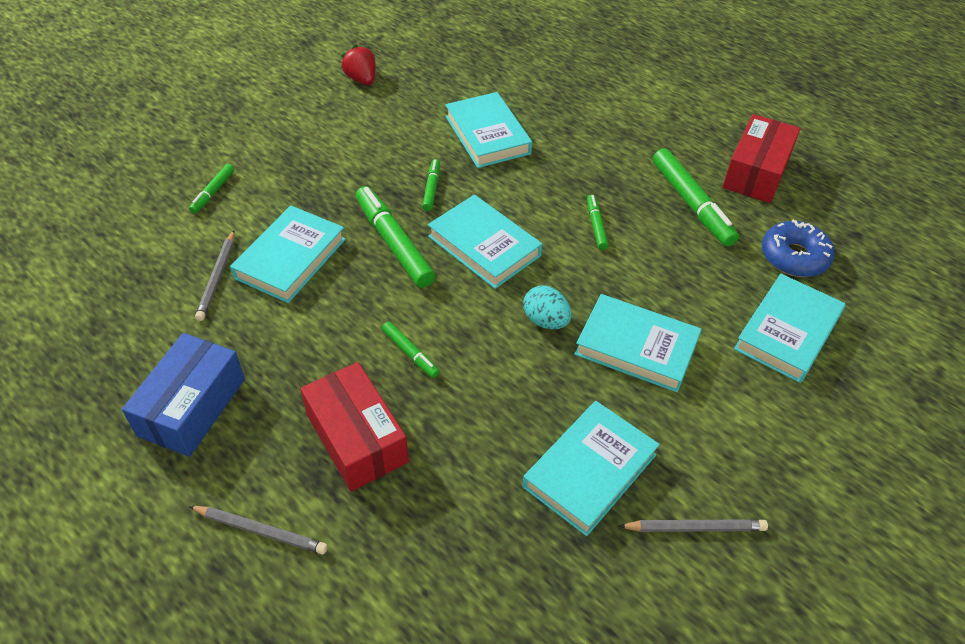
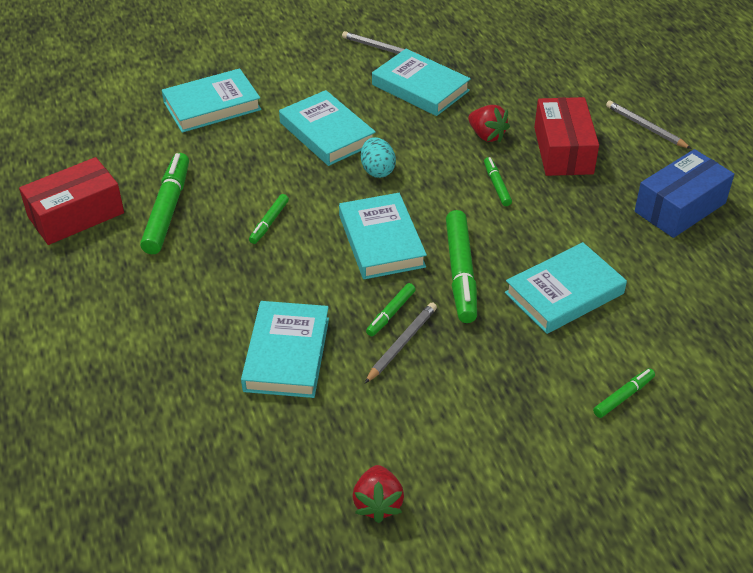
camera: 150 degrees left, 5 degrees down
grey pencil [195,230,235,321] -> grey pencil moved to [365,302,437,383]
turquoise book [522,401,660,536] -> turquoise book turned 60 degrees clockwise [372,49,471,116]
blue donut [762,220,835,277] -> none
none -> red strawberry [468,105,510,143]

